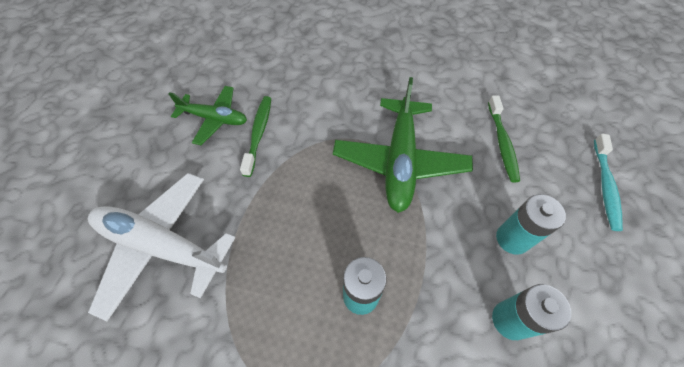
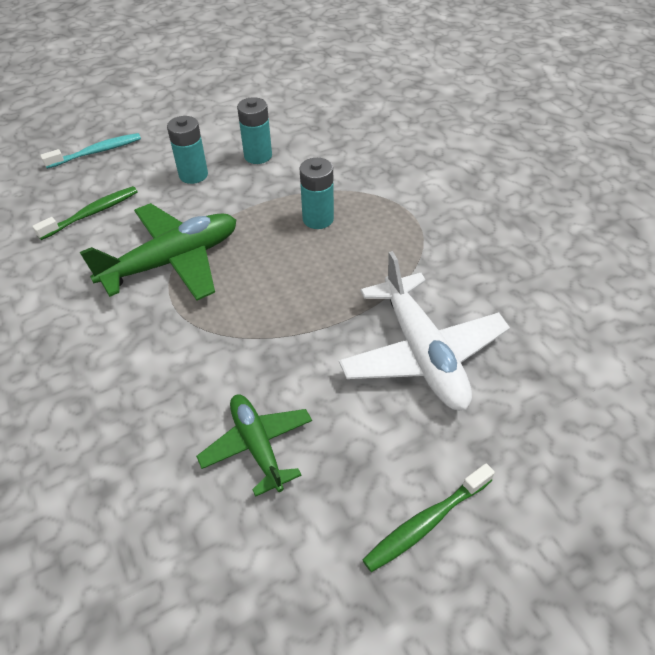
camera: 130 degrees left, 10 degrees down
green toothbrush [240,96,271,177] -> green toothbrush moved to [362,463,495,572]

